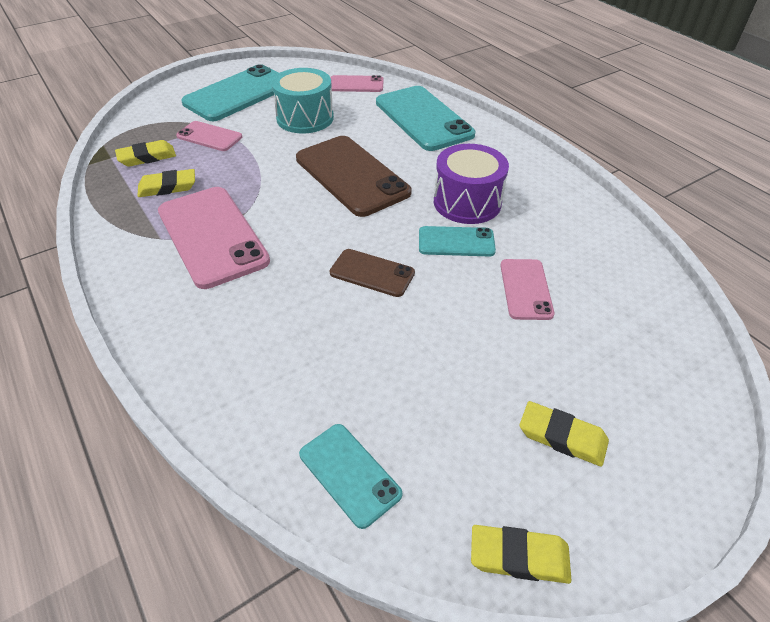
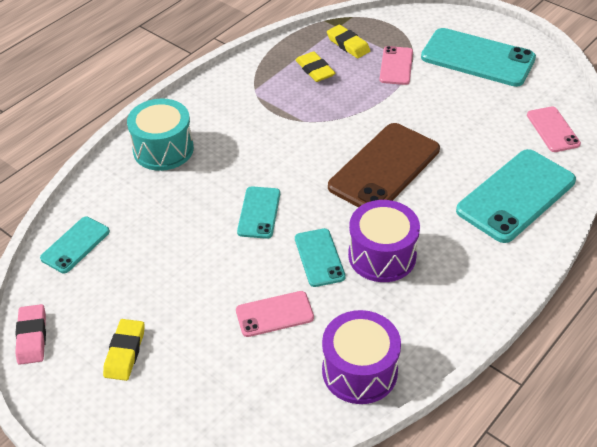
camera: 75 degrees right, 0 degrees up
pink phone [158,187,270,289] -> none
turquoise drum [271,68,334,133] -> turquoise drum moved to [127,99,194,171]
brown phone [330,249,415,297] -> turquoise phone [237,186,280,239]
yellow eraser [471,525,572,584] -> pink eraser [15,304,46,365]
none -> purple drum [322,310,401,404]

